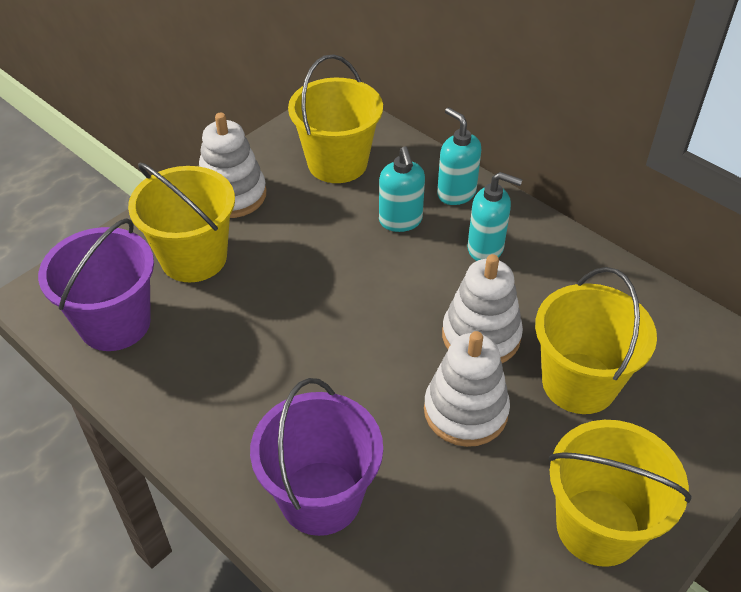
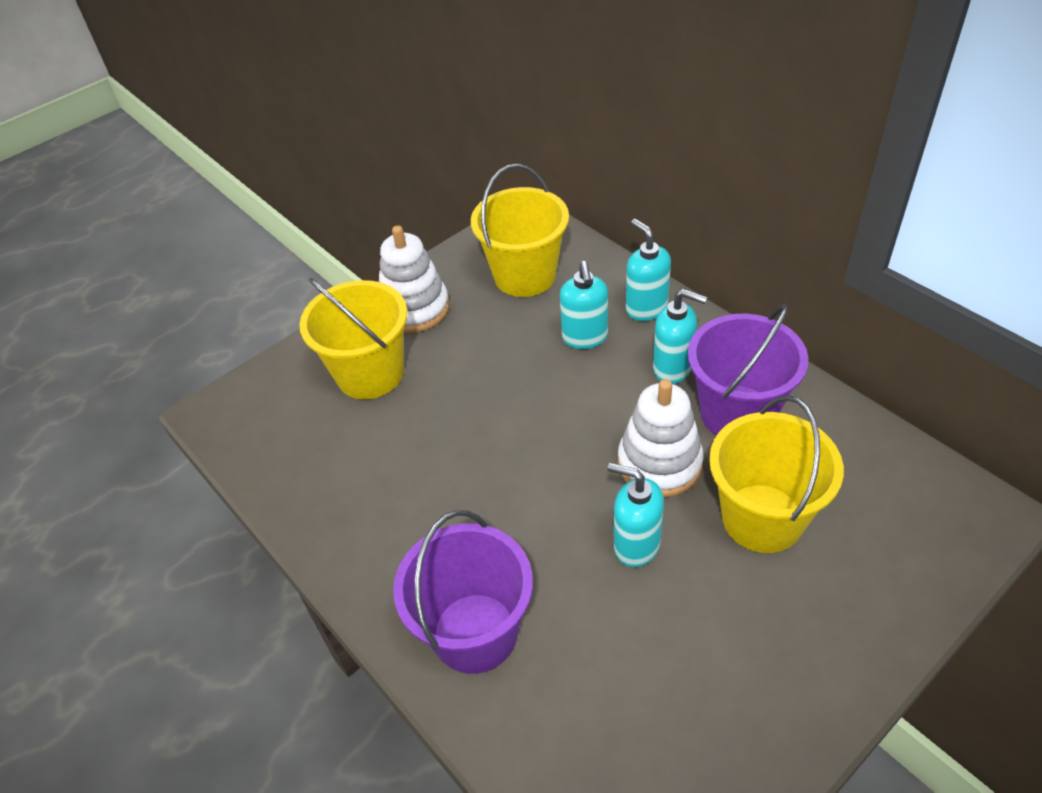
camera: 10 degrees right, 0 degrees up
purple bucket [38,218,154,351] -> purple bucket moved to [688,304,808,436]
white stacking toy [424,331,510,447] -> turquoise soap dispenser [607,463,664,567]
yellow bucket [548,420,692,567] -> none

